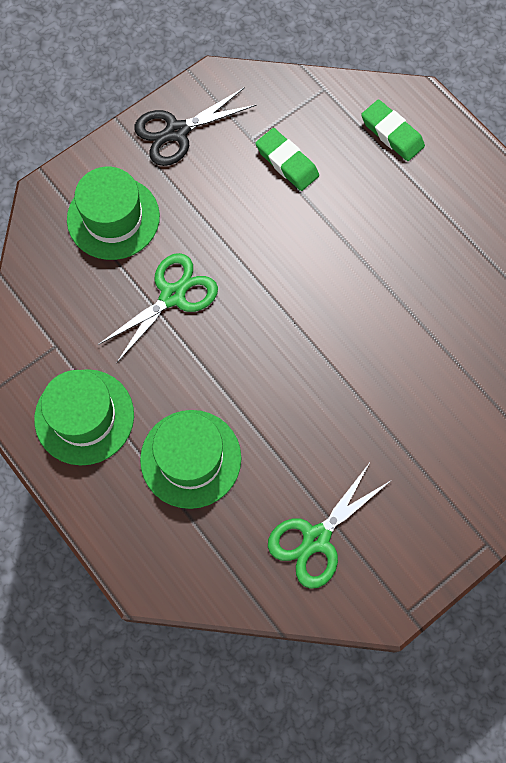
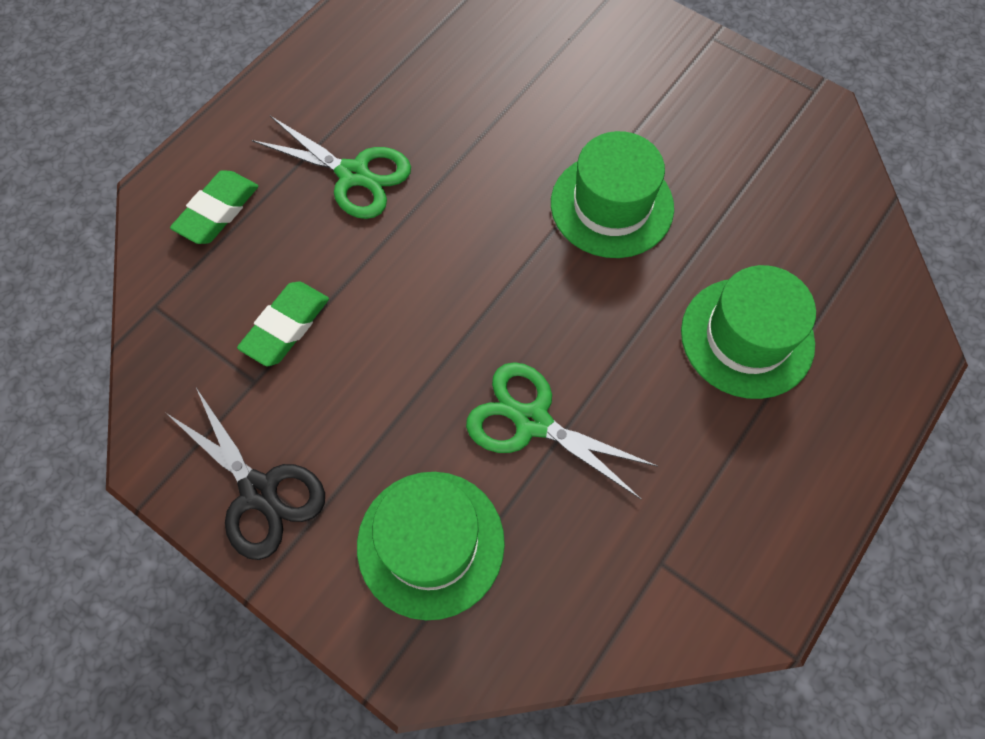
camera: 105 degrees left, 5 degrees down
green hat [34,369,134,465] -> green hat moved to [551,131,674,258]
green scissors [268,464,390,589] -> green scissors moved to [252,116,411,219]

